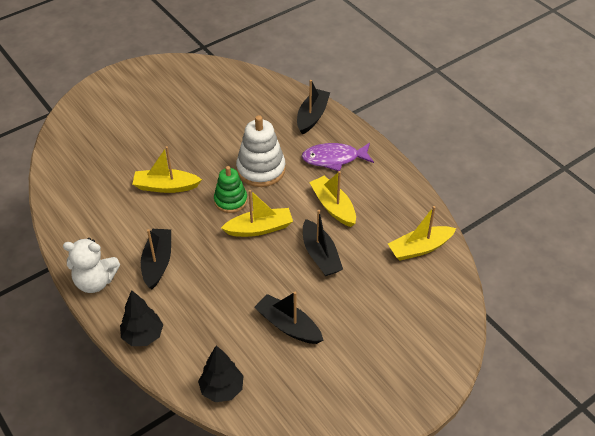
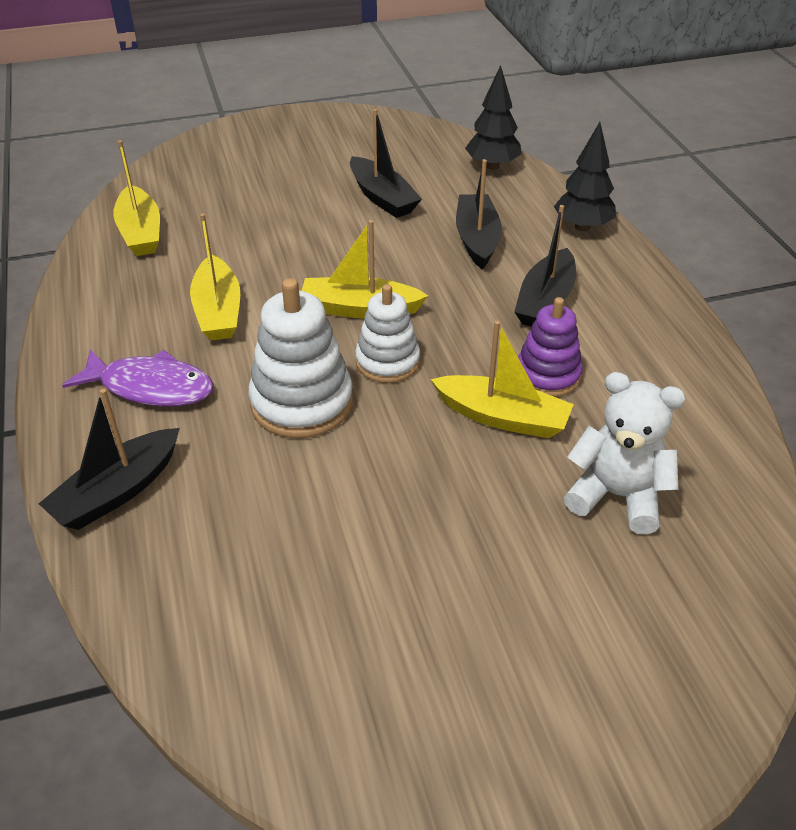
camera: 160 degrees left, 5 degrees down
white teddy bear [63,238,120,293] -> white teddy bear moved to [564,372,686,535]
green stacking toy [214,166,247,213] -> white stacking toy [355,284,420,383]
black boat [303,210,343,276] -> black boat moved to [456,159,502,269]
yellow boat [388,206,456,261] -> yellow boat turned 75 degrees clockwise [114,140,160,256]
none -> purple stacking toy [518,297,583,397]

